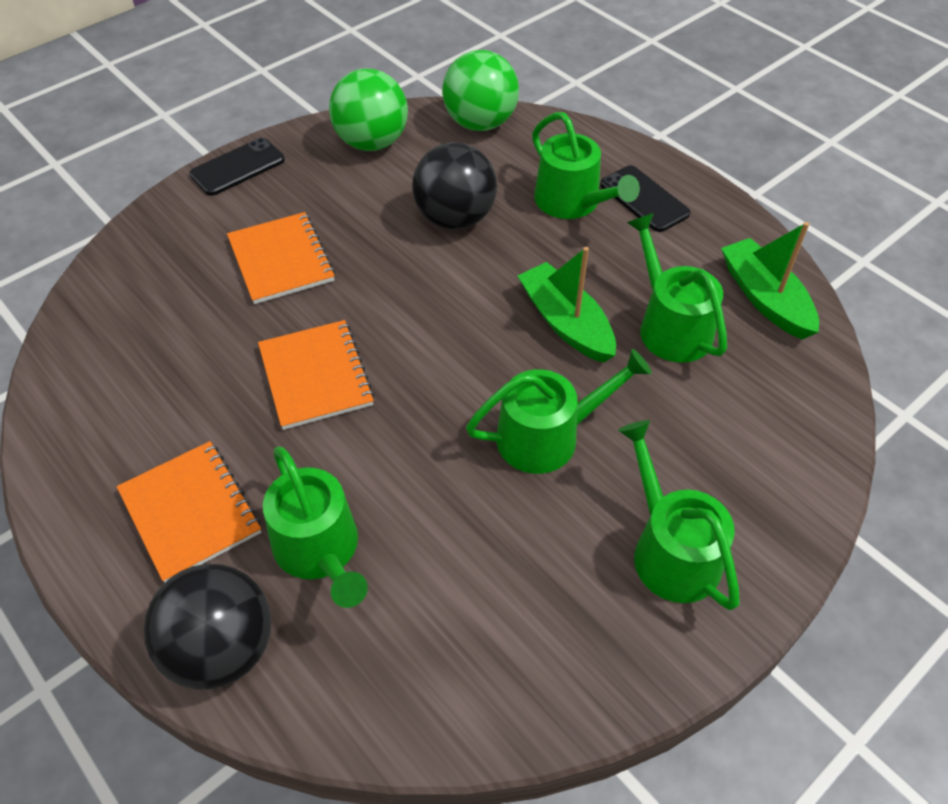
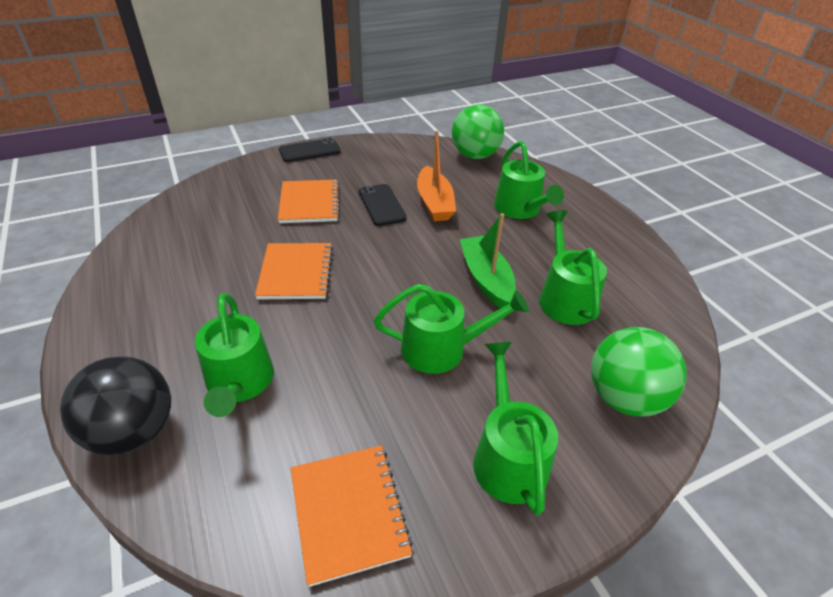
camera: 15 degrees right, 10 degrees down
orange notebook [117,441,261,583] -> orange notebook moved to [291,445,413,587]
green ball [329,69,408,151] -> green ball moved to [591,327,687,417]
black ball [412,142,497,230] -> orange boat [417,130,456,221]
black phone [600,165,691,232] -> black phone moved to [359,184,407,226]
green boat [721,222,819,339] -> none

